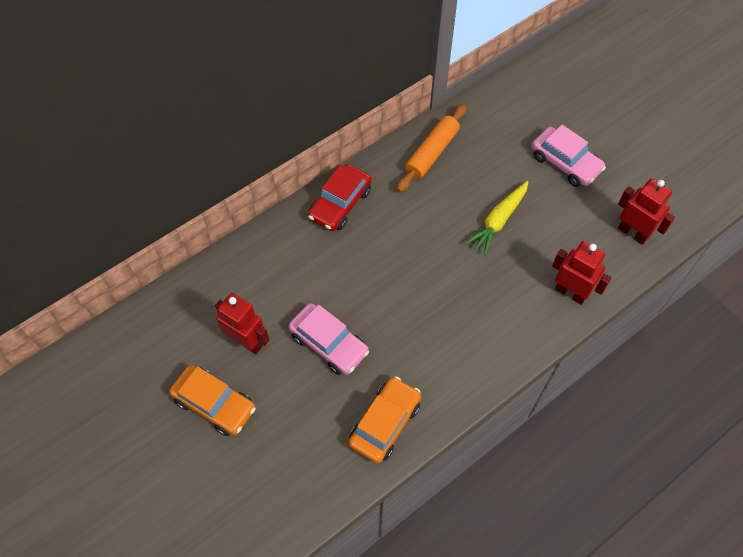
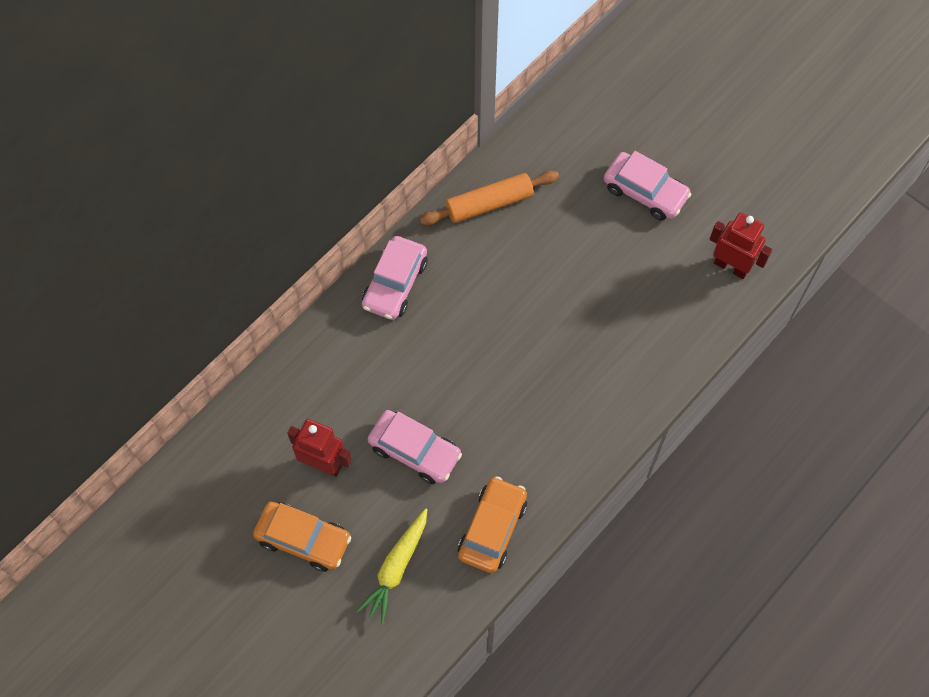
camera: 10 degrees left, 5 degrees up
red car [308,164,372,231] -> pink car [362,236,427,320]
orange rolling pin [396,104,467,193] -> orange rolling pin turned 45 degrees clockwise [420,171,559,225]
yellow carrot [466,181,528,255] -> yellow carrot moved to [357,508,427,624]
red robot [552,241,611,305] -> none

